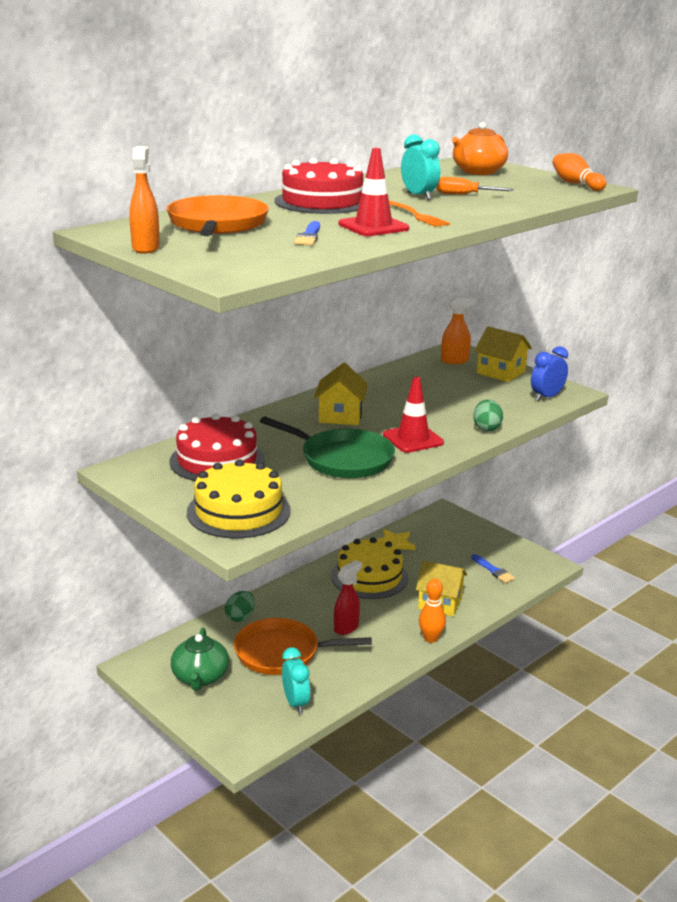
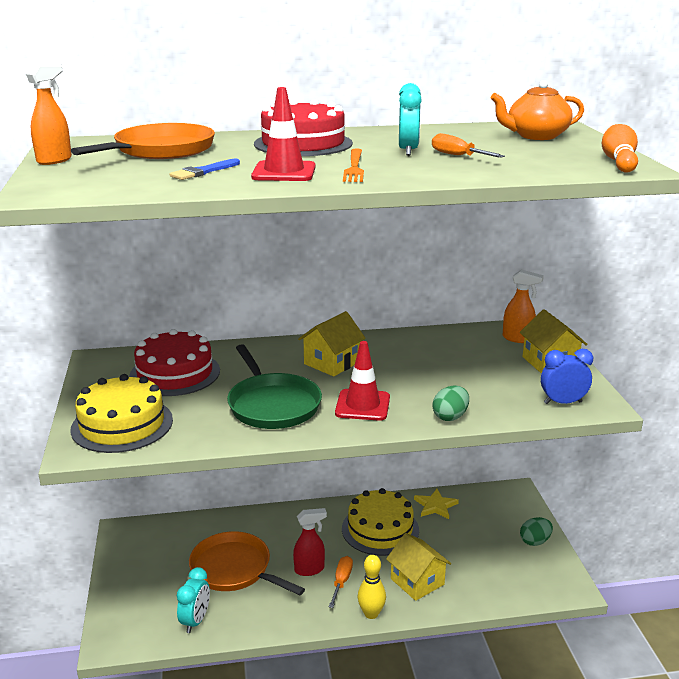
camera: 35 degrees right, 0 degrees up
green teapot [171,628,229,691] -> none
green egg [225,591,255,622] -> green egg moved to [520,517,553,546]
orange bowling pin [419,579,446,643] -> yellow bowling pin [357,555,386,619]
blue brush [472,554,515,583] -> none
none -> orange screwdriver [329,556,353,608]

